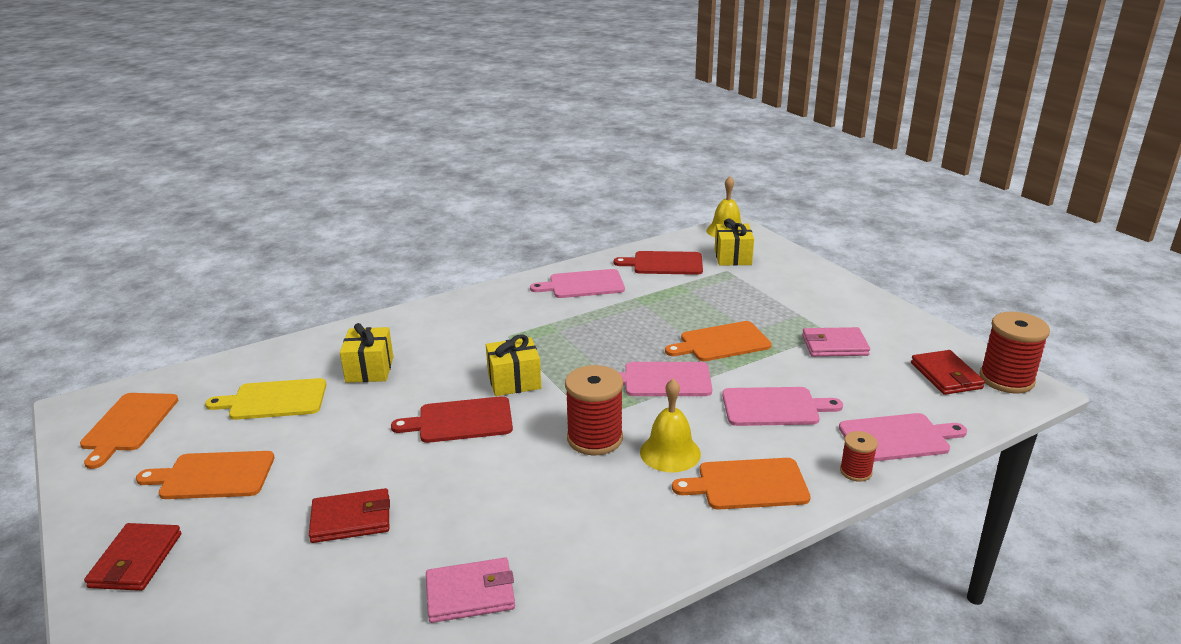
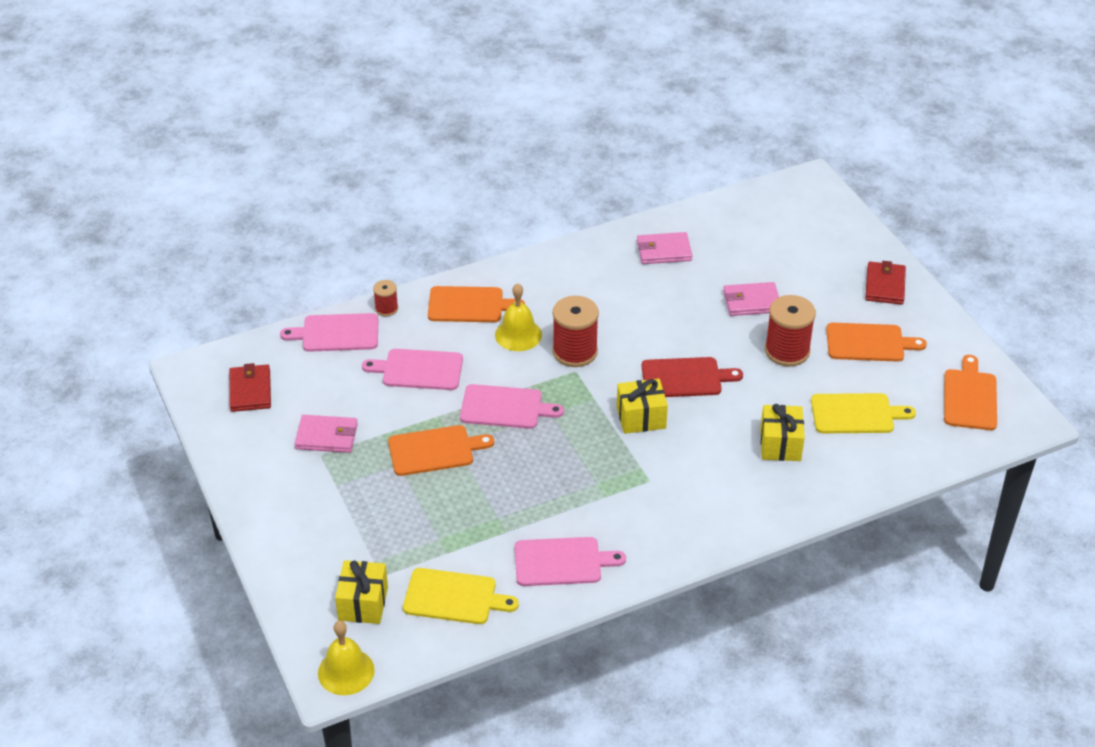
camera: 175 degrees left, 15 degrees up
red wallet [309,488,390,543] -> pink wallet [723,282,779,316]
red cutting board [613,251,703,275] -> yellow cutting board [403,568,519,624]
red spool [979,312,1050,393] -> red spool moved to [765,295,816,367]

